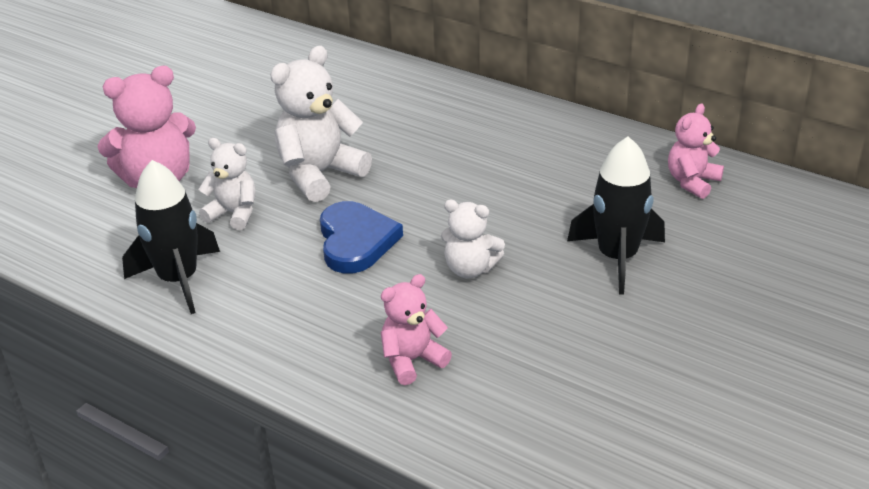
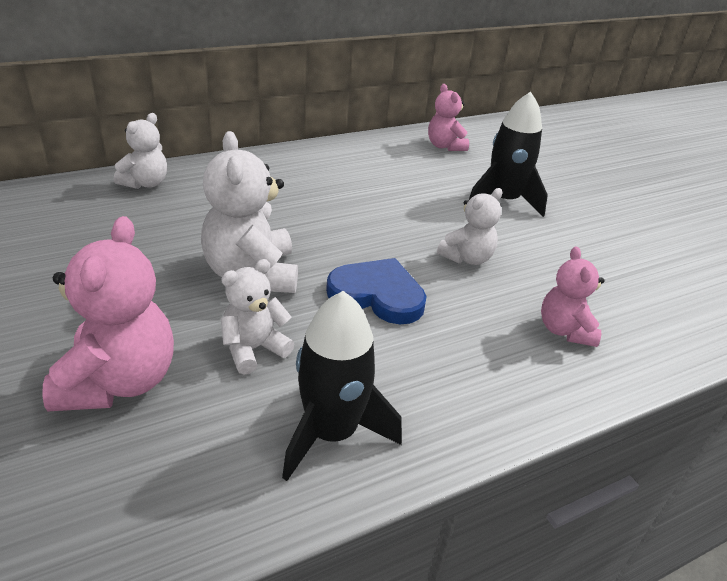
camera: 65 degrees left, 0 degrees up
none -> white teddy bear [114,113,167,189]

